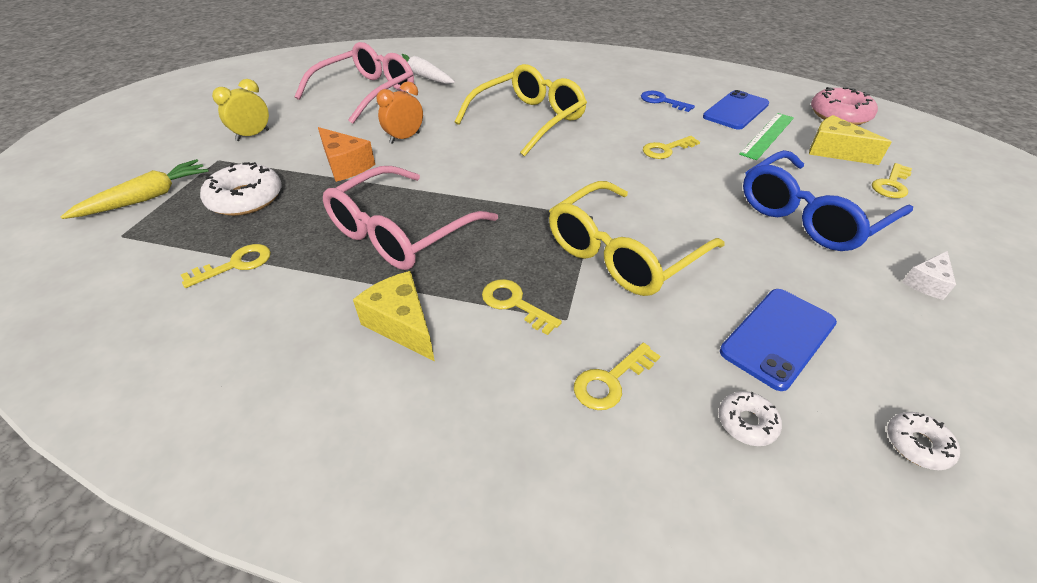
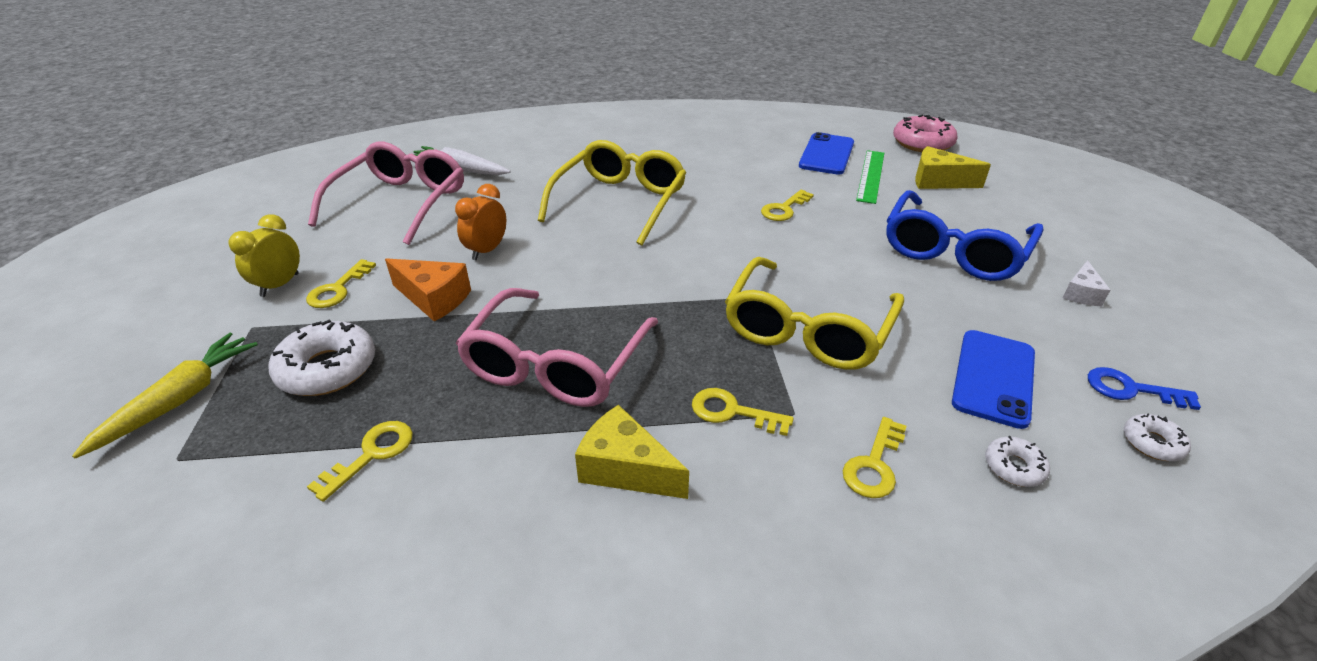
camera: 20 degrees left, 5 degrees down
blue key [641,91,695,112] -> blue key moved to [1088,367,1201,410]
yellow key [872,163,912,198] -> yellow key moved to [306,259,376,308]

